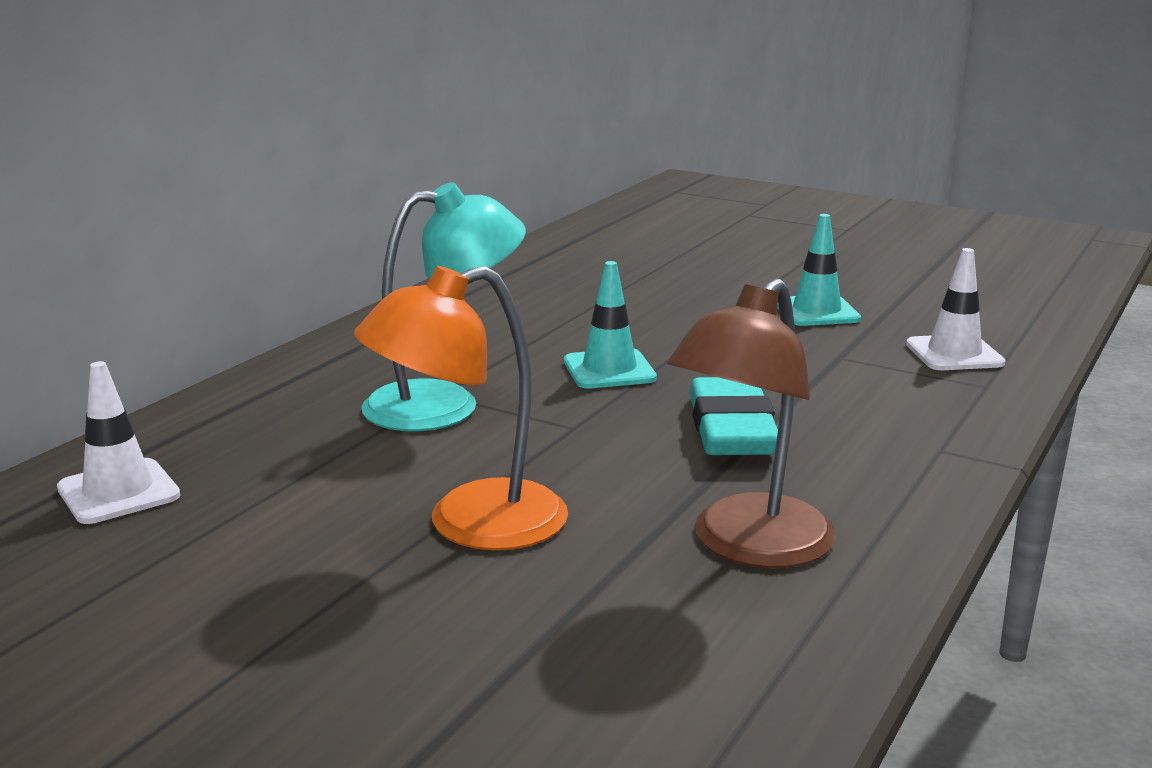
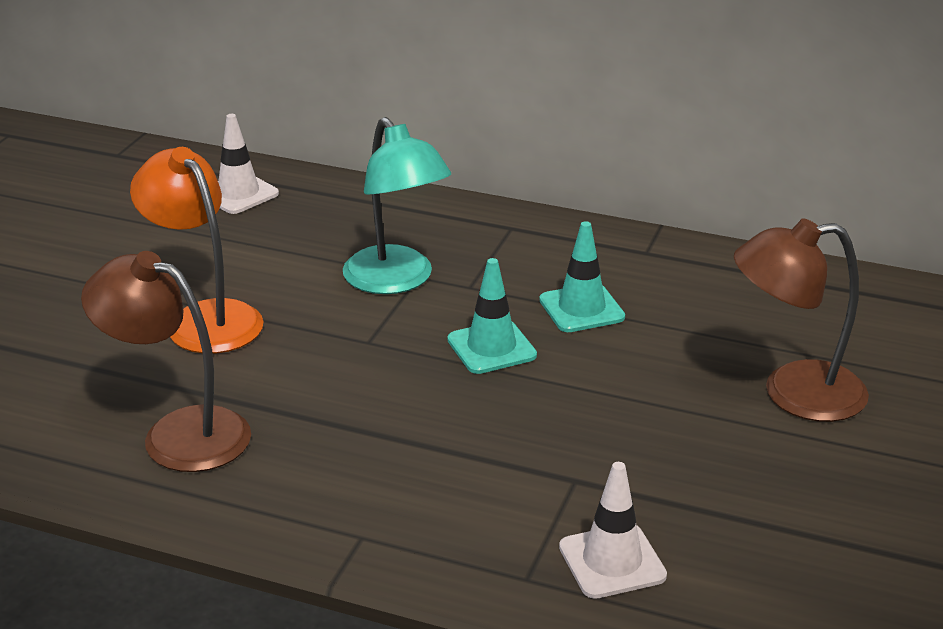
camera: 80 degrees right, 10 degrees up
turquoise eraser [690,377,778,455] -> none
turquoise traffic cone [777,214,861,326] -> turquoise traffic cone moved to [539,221,625,332]
none -> brown lamp [734,219,869,422]

